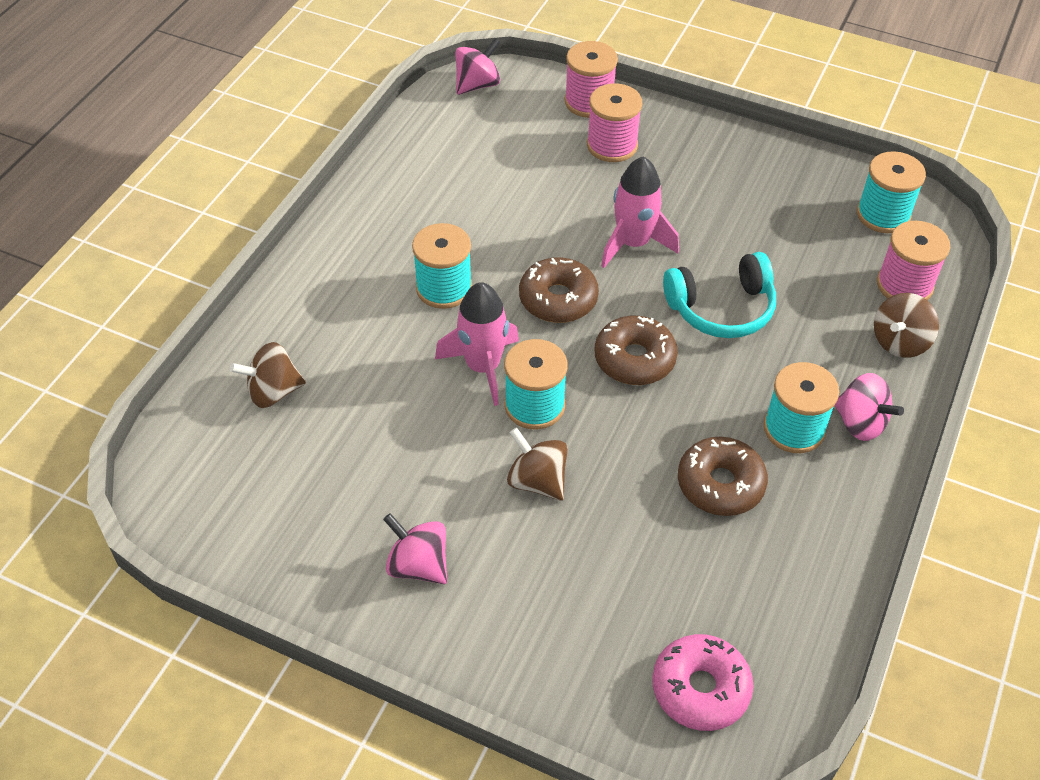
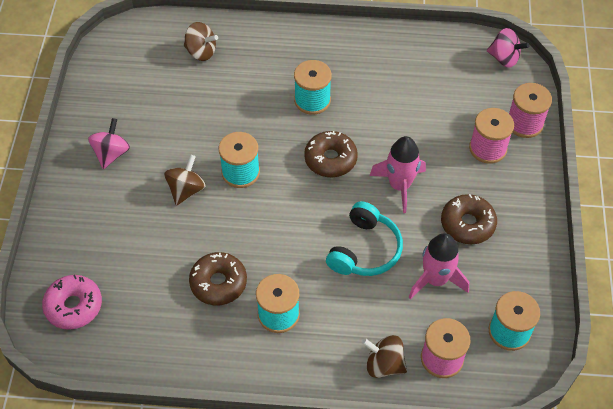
camera: 70 degrees right, 5 degrees up
brown spinning top [230,342,306,408] -> brown spinning top turned 150 degrees clockwise [184,22,218,61]
pink rocket [435,282,519,406] -> pink rocket moved to [409,233,469,299]
brown donut [595,316,678,385] -> brown donut moved to [441,194,497,244]
turquoise headphones [663,252,776,338] -> turquoise headphones turned 120 degrees counterclockwise [326,201,403,276]
pink spinning top [834,373,904,441] -> none

